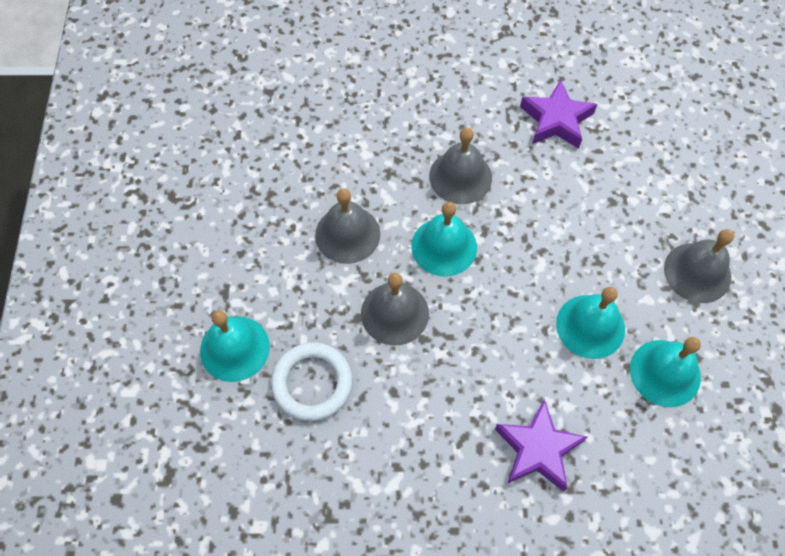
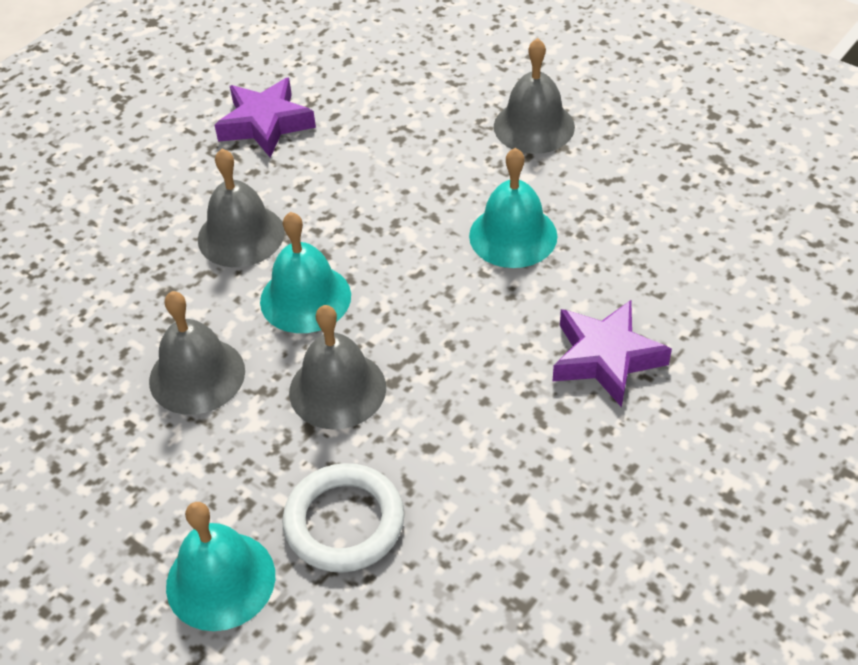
camera: 50 degrees left, 15 degrees down
turquoise bell [630,337,701,407] -> none

